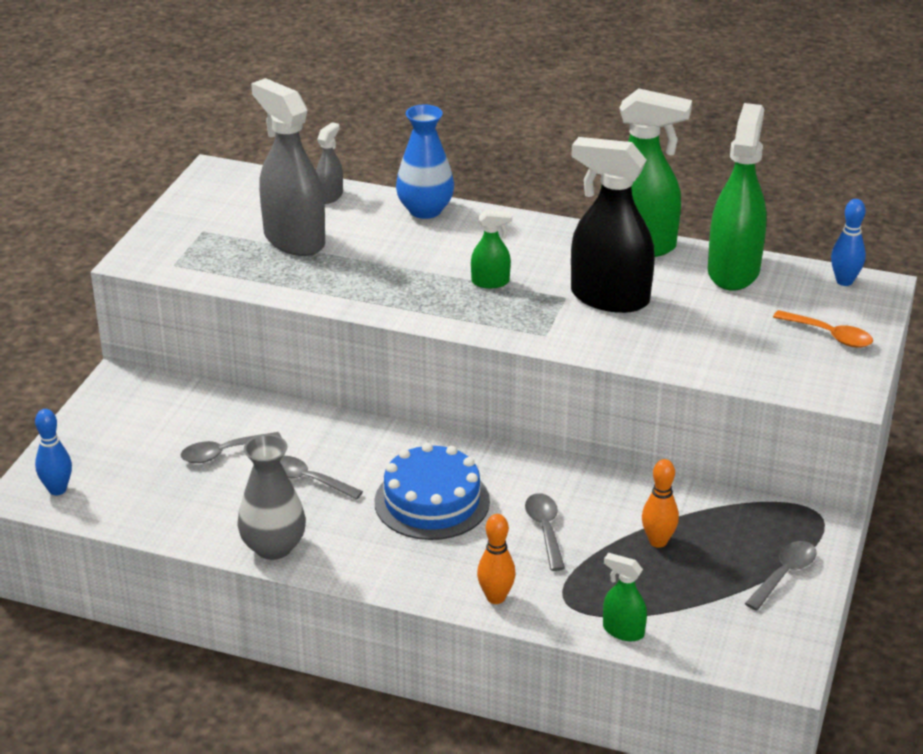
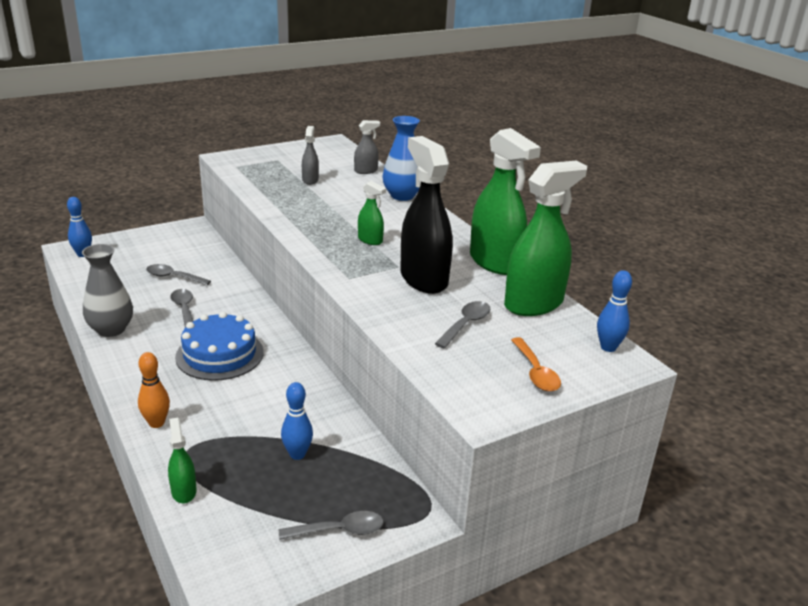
camera: 40 degrees right, 5 degrees down
grey spray bottle [251,78,325,256] -> grey spray bottle [302,126,319,185], size x0.47
grey spoon [525,493,565,571] -> grey spoon moved to [435,301,490,349]
orange bowling pin [642,459,679,548] -> blue bowling pin [281,382,313,460]

